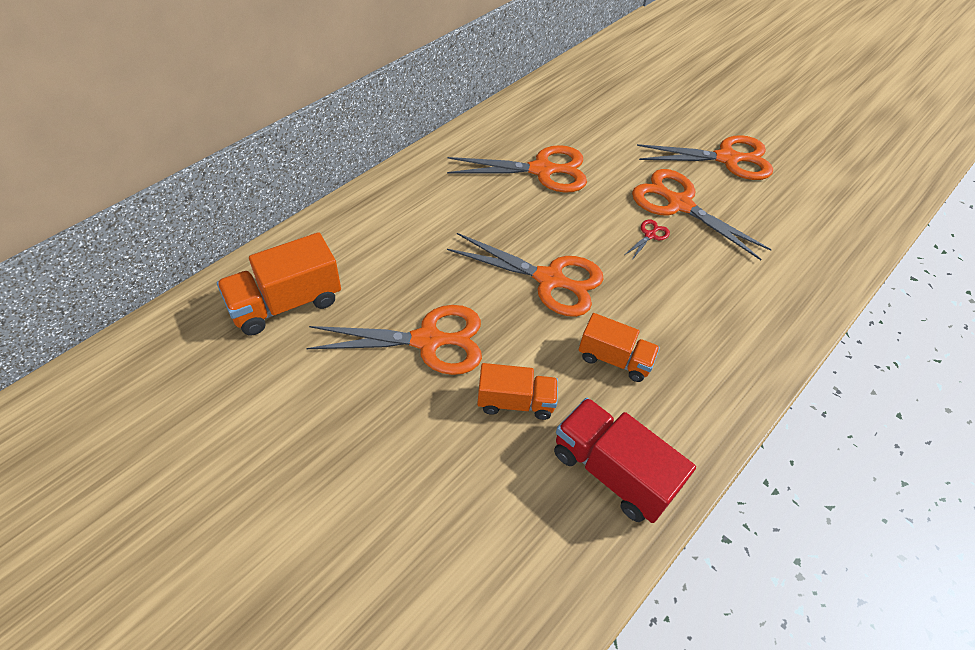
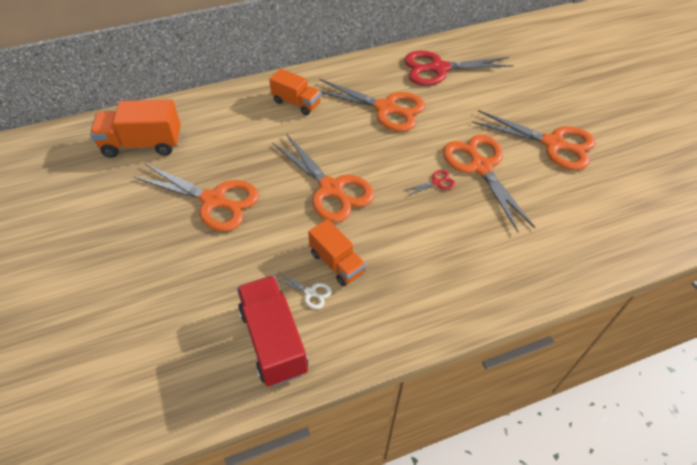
camera: 30 degrees right, 0 degrees up
orange truck [477,363,558,420] -> orange truck moved to [269,69,321,115]
none -> white scissors [276,271,332,309]
none -> red scissors [404,51,514,85]

